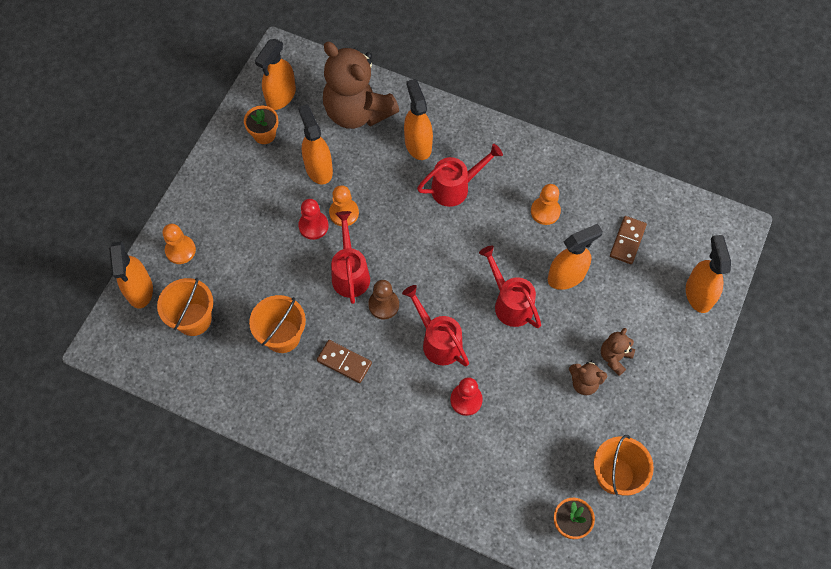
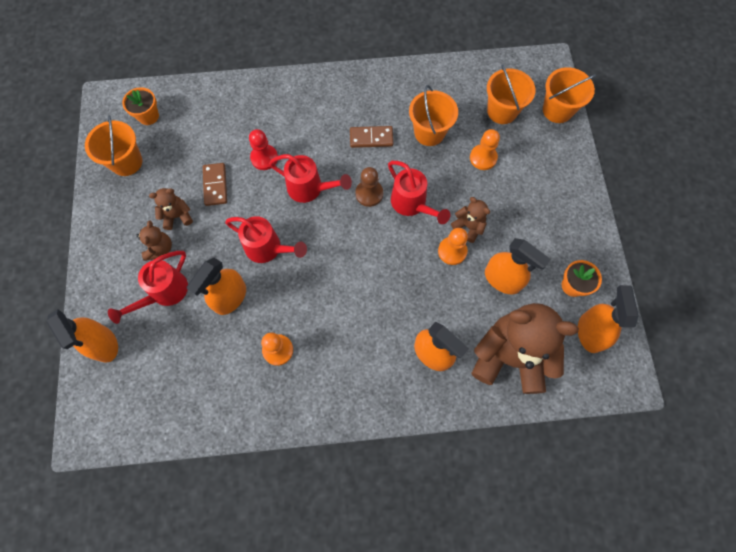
camera: 150 degrees right, 5 degrees up
orange spray bottle [109,241,153,308] -> orange bucket [543,67,596,123]
orange pawn [163,224,196,264] -> orange pawn moved to [470,129,500,170]
red pawn [298,199,329,240] -> brown teddy bear [451,197,490,243]
red watering can [417,144,503,207] -> red watering can moved to [108,251,188,324]
brown domino [610,216,647,264] -> brown domino moved to [203,163,227,206]

